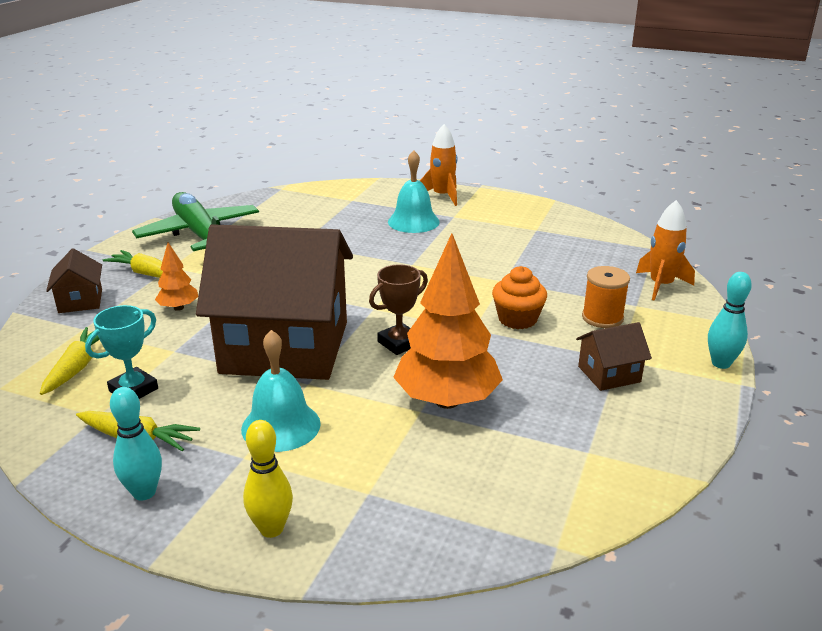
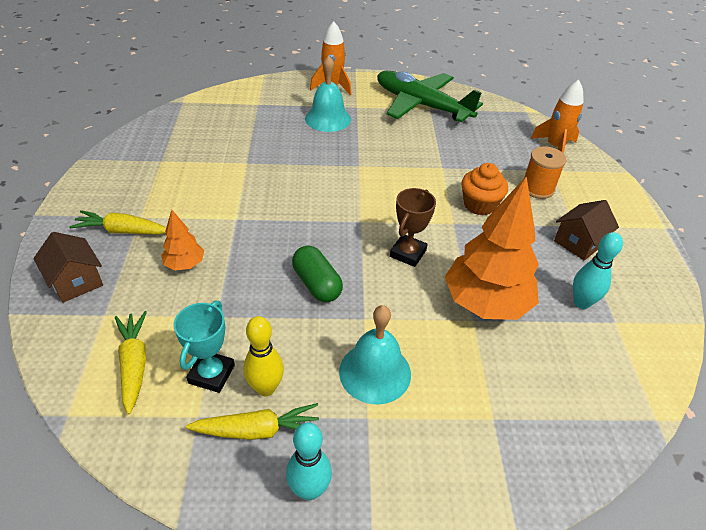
camera: 25 degrees left, 15 degrees up
green plane [132,192,259,251] -> green plane moved to [377,71,483,123]
brown house [196,224,353,380] -> green capsule [292,246,343,302]
yellow bowling pin [243,420,293,538] -> yellow bowling pin moved to [243,316,284,396]
turquoise bowling pin [708,272,752,369] -> turquoise bowling pin moved to [573,232,623,309]

